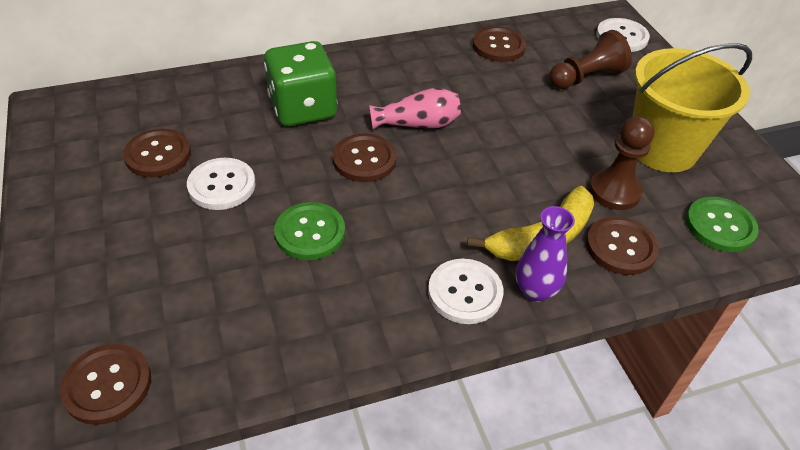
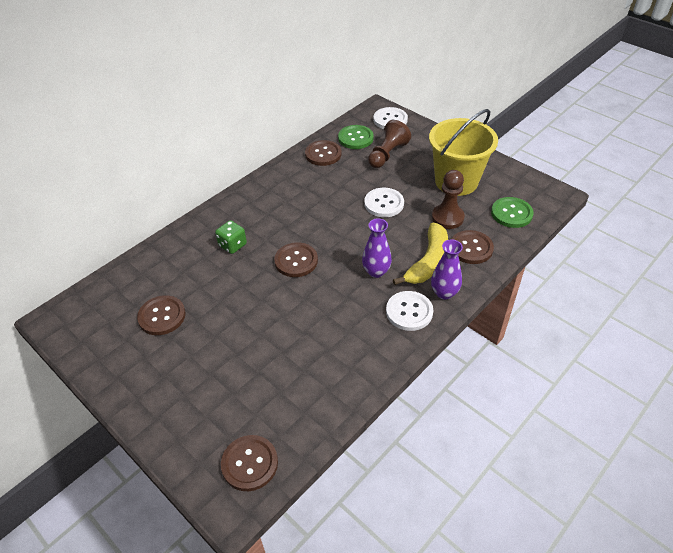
camera: 25 degrees left, 0 degrees up
white button [187,158,255,210] -> white button moved to [364,188,404,217]
green dice [264,41,338,126] -> green dice [215,220,247,254], size x0.53
green button [274,202,345,260] -> green button moved to [338,125,374,149]
pink vase [369,88,461,130] -> none
none -> purple vase [362,218,392,278]

